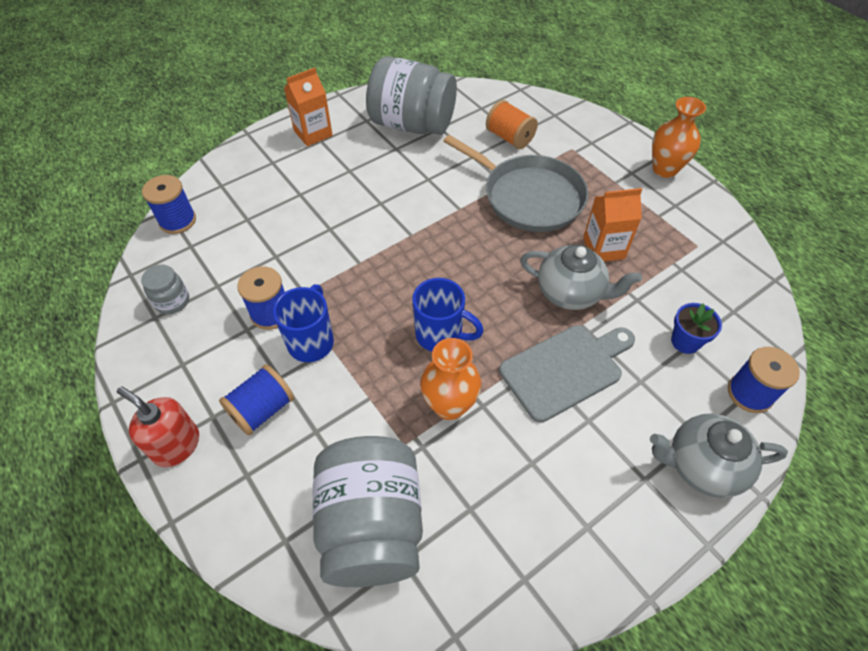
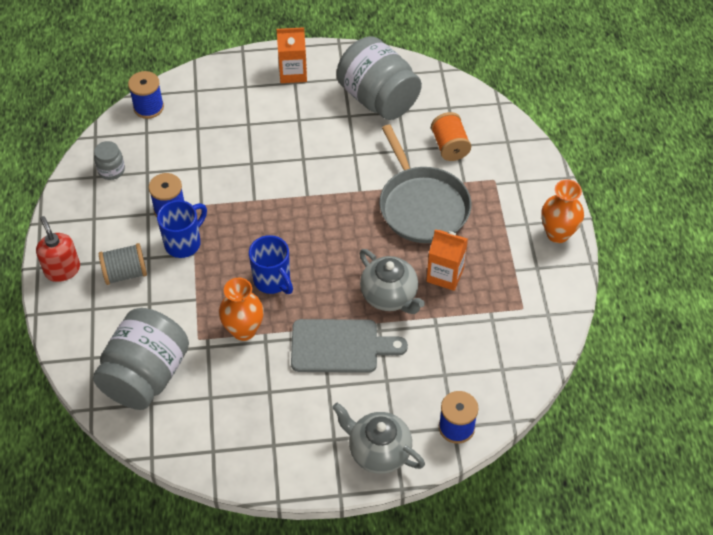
camera: 30 degrees right, 0 degrees up
blue spool [219,364,294,436] -> grey spool [99,243,147,285]
blue flower pot [671,303,722,354] -> none

